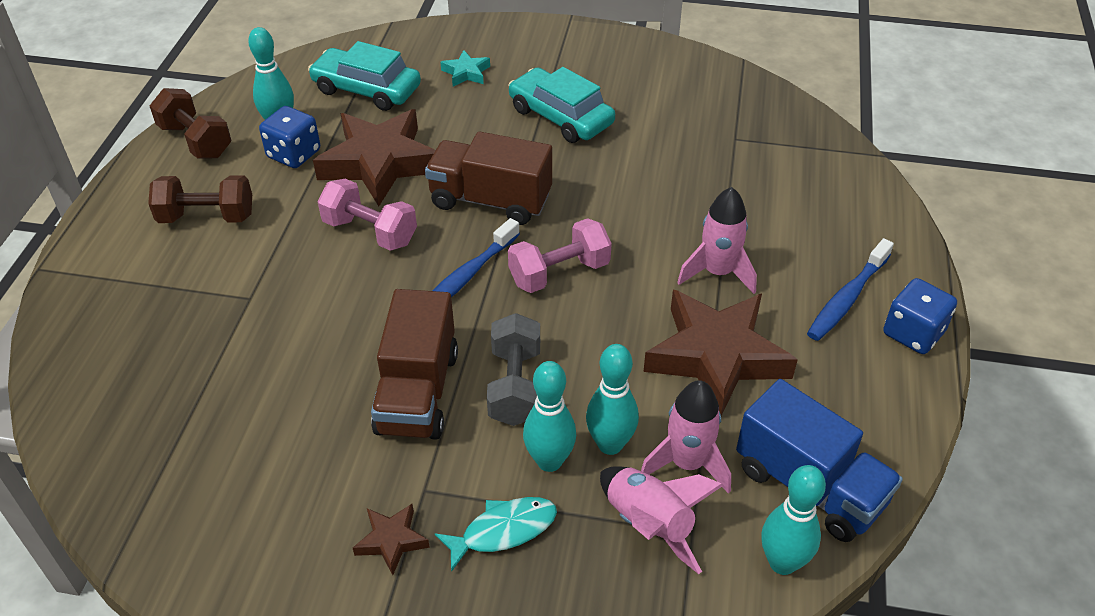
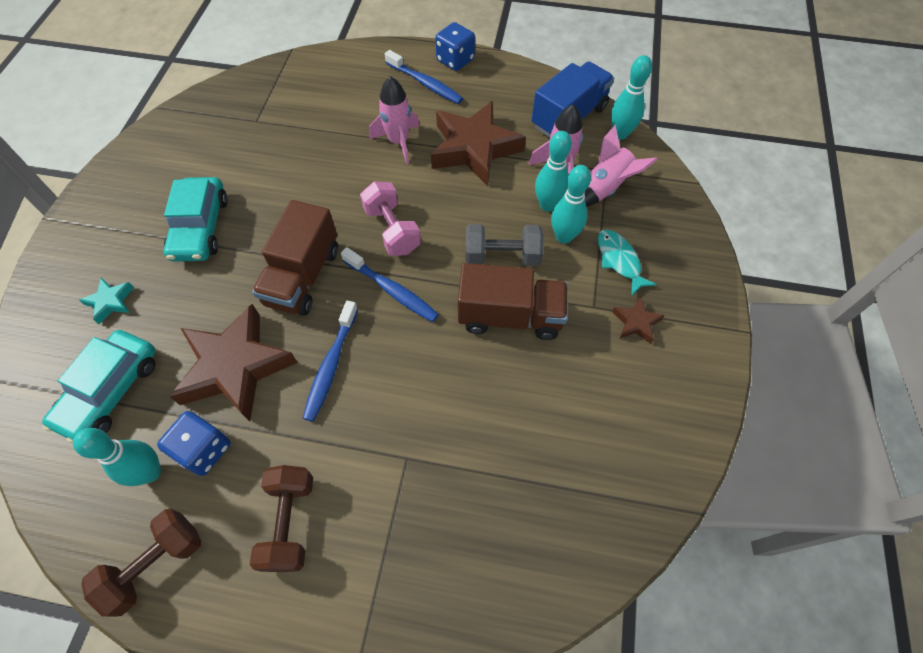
camera: 90 degrees left, 15 degrees up
pink dumbbell [317,179,417,251] -> blue toothbrush [303,301,358,422]
turquoise car [509,67,615,143] -> turquoise car turned 45 degrees counterclockwise [164,177,228,262]

